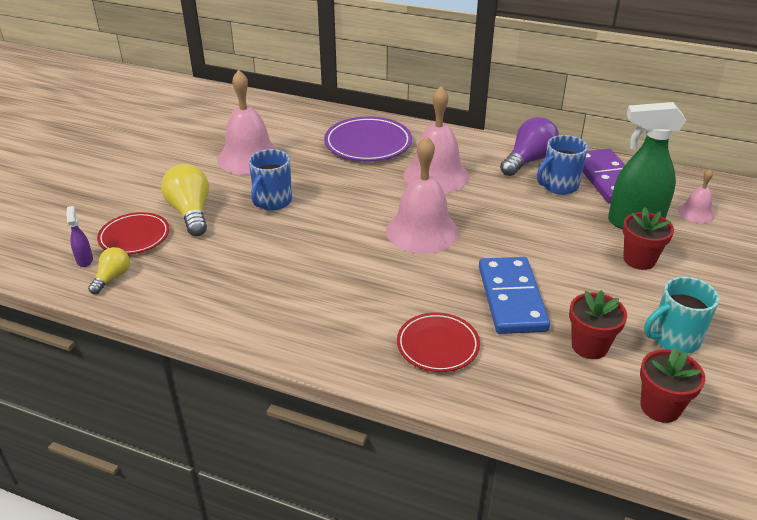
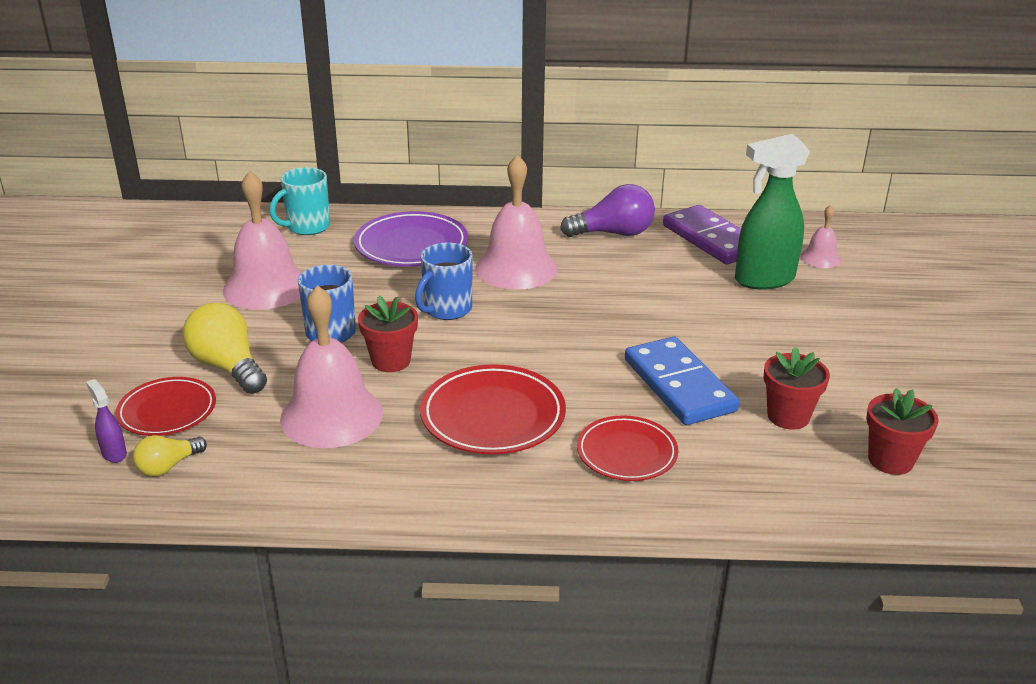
camera: 20 degrees left, 5 degrees down
yellow light bulb [88,247,130,294] -> yellow light bulb turned 135 degrees counterclockwise [133,435,207,477]
pink bell [386,136,459,254] -> pink bell moved to [280,285,383,448]
purple light bulb [500,117,559,176] -> purple light bulb turned 60 degrees clockwise [560,184,655,237]
blue mug [537,135,588,195] -> blue mug moved to [415,242,472,320]
red flower pot [623,207,674,270] -> red flower pot moved to [358,295,418,372]
turquoise mug [644,277,719,354] -> turquoise mug moved to [269,167,330,235]
none -> red plate [420,364,566,454]

